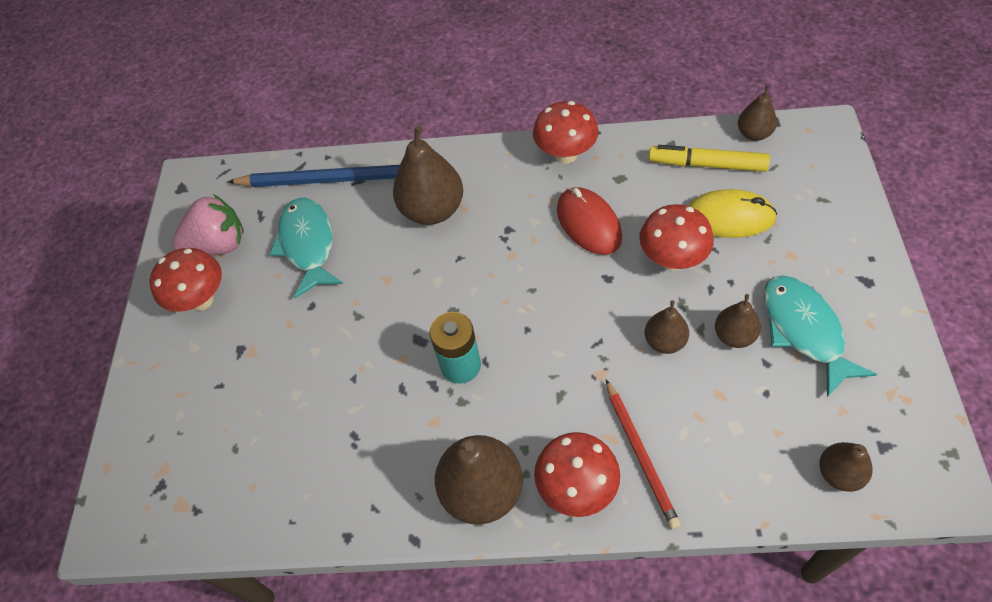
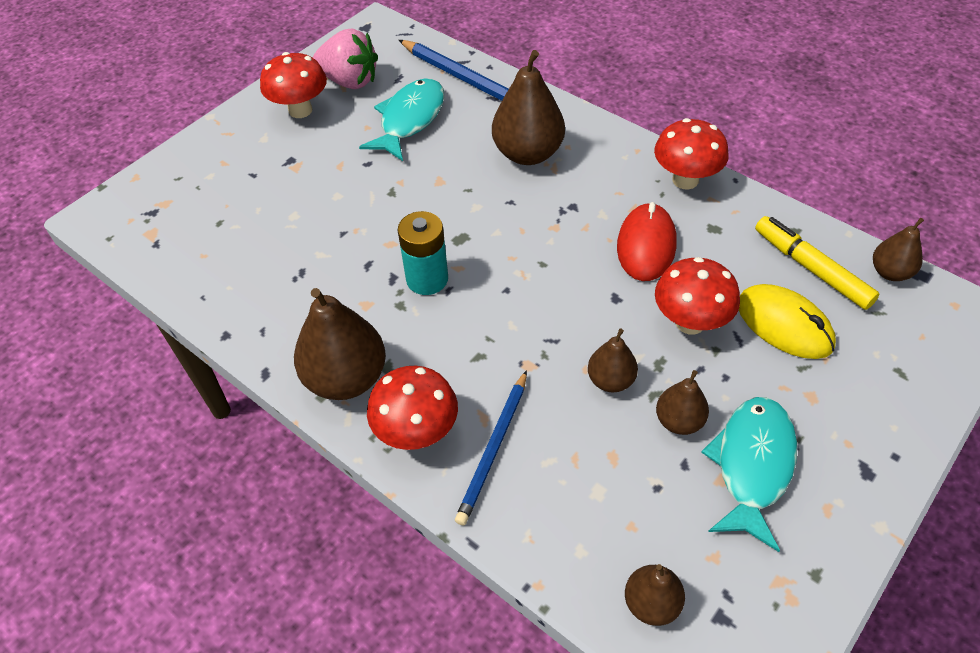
camera: 35 degrees right, 5 degrees down
red pencil [606,380,681,529] -> blue pencil [455,370,527,525]

